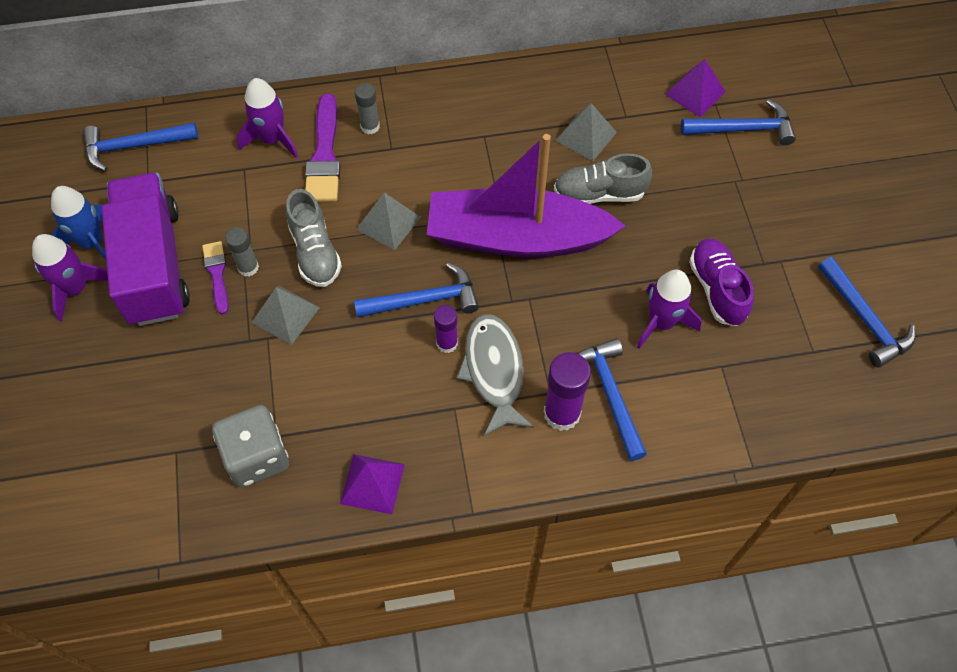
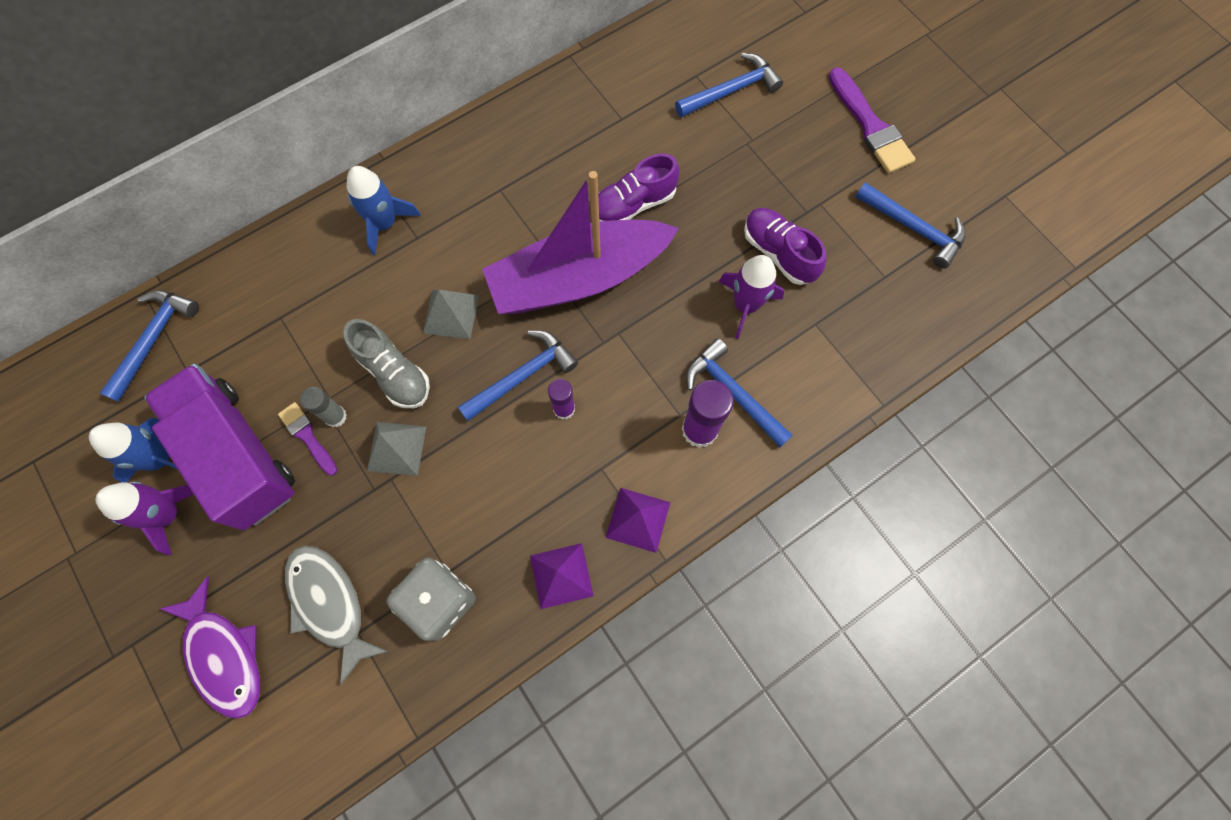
camera: 25 degrees left, 10 degrees up
blue hammer [83,122,198,171] -> blue hammer turned 150 degrees clockwise [100,291,199,402]
purple rocket [237,78,298,158] -> none
purple brush [305,94,340,202] -> purple brush moved to [829,67,915,173]
grey glue stick [355,83,380,134] -> blue rocket [347,166,421,256]
grey fish [456,314,534,436] -> grey fish moved to [285,545,389,685]
grey shoe [554,154,652,204] -> purple shoe [598,153,680,222]
grey pyramid [555,103,617,161] -> none
purple pyramid [665,59,726,117] -> purple pyramid moved to [605,488,670,553]
none -> purple fish [160,576,260,719]

